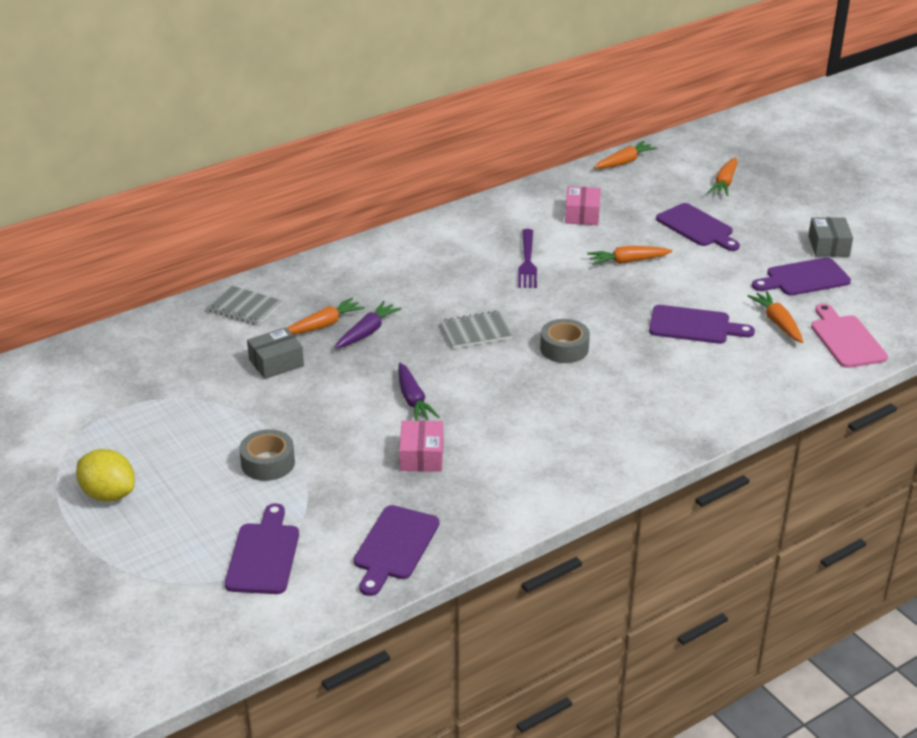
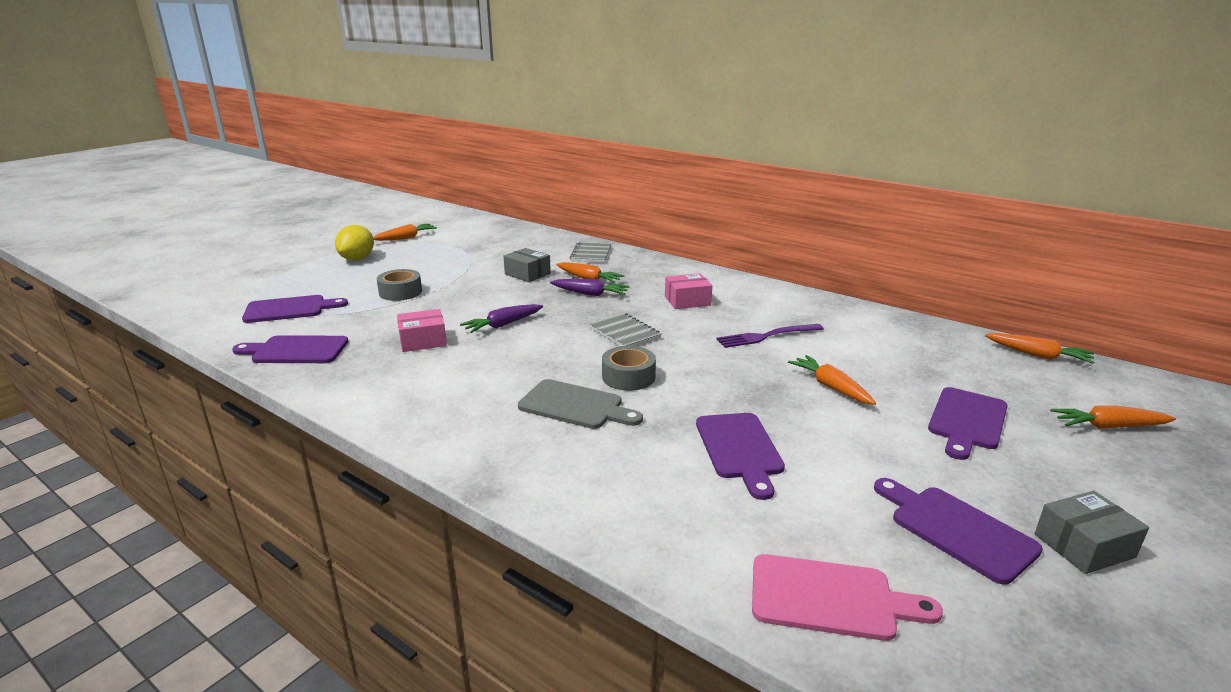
camera: 70 degrees right, 10 degrees down
pink box [565,186,601,225] -> pink box moved to [665,273,712,309]
orange carrot [748,291,803,343] -> orange carrot moved to [373,224,437,241]
pink cutting board [811,303,888,368] -> pink cutting board turned 45 degrees clockwise [752,554,943,641]
none -> grey cutting board [518,379,643,429]

